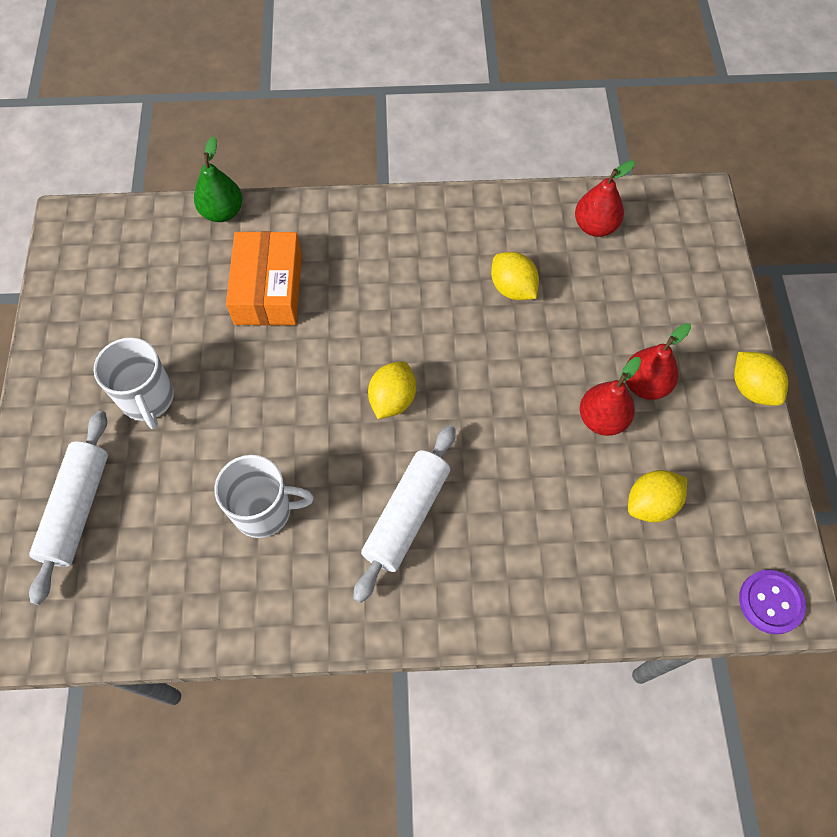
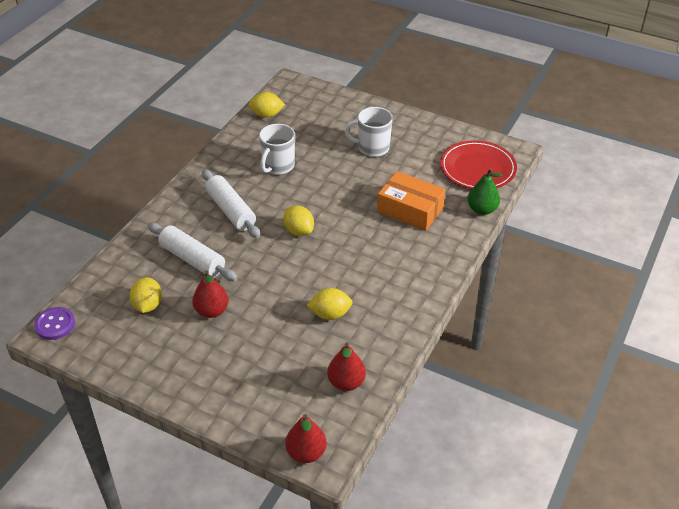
camera: 120 degrees right, 20 degrees down
white rolling pin [29,411,108,605] -> white rolling pin moved to [148,223,238,281]
red pear [626,323,691,400] -> red pear moved to [285,414,327,463]
yellow lemon [734,352,788,406] -> yellow lemon moved to [249,92,285,118]
none -> red plate [440,140,517,189]

